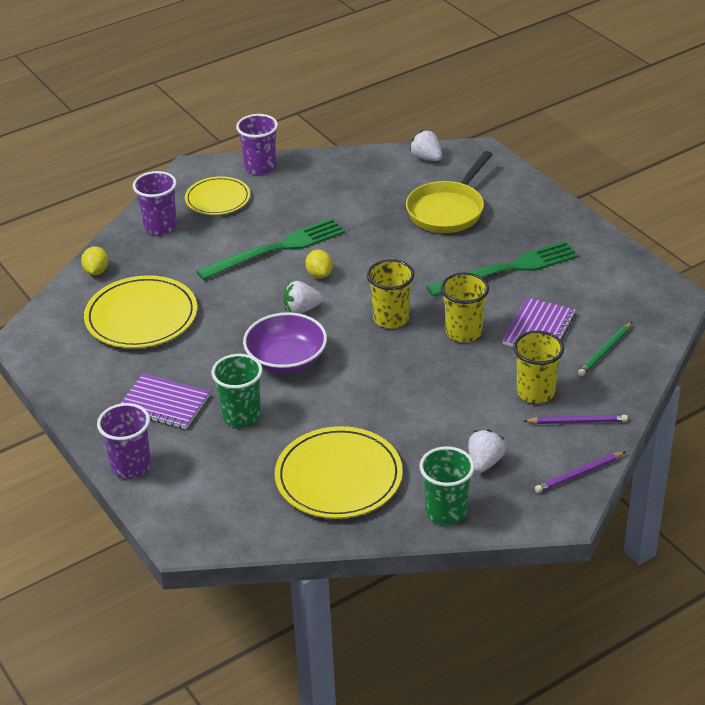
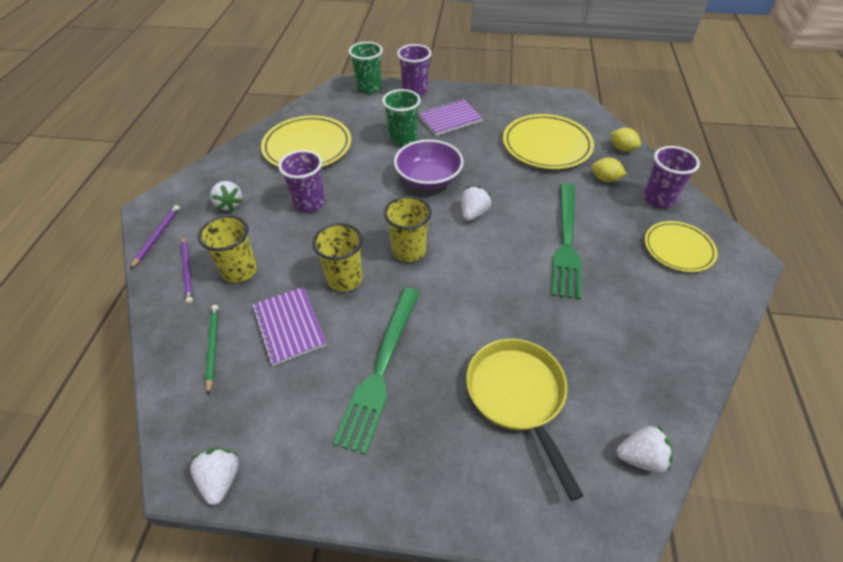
camera: 130 degrees right, 10 degrees up
purple cup [236,114,278,175] -> purple cup moved to [278,150,325,212]
yellow lemon [305,249,333,278] -> yellow lemon moved to [592,158,627,182]
green cup [419,446,475,525] -> green cup moved to [349,42,383,94]
purple pencil [524,415,628,424] -> purple pencil turned 60 degrees counterclockwise [181,236,193,304]
none -> white strawberry [190,448,239,505]

